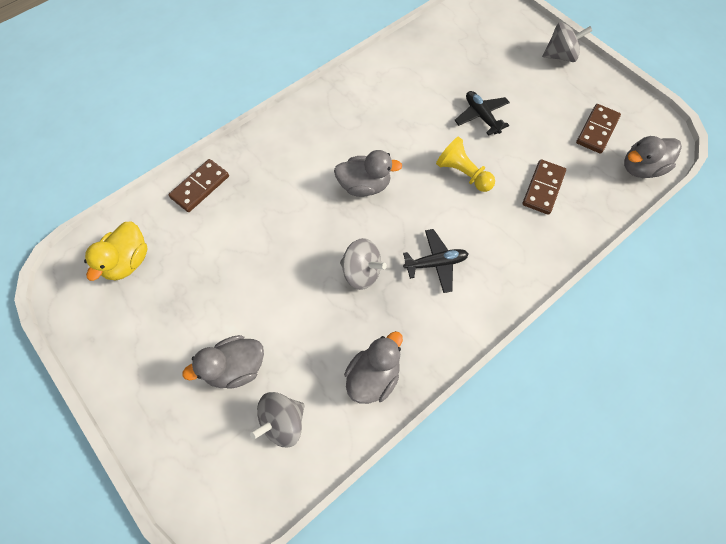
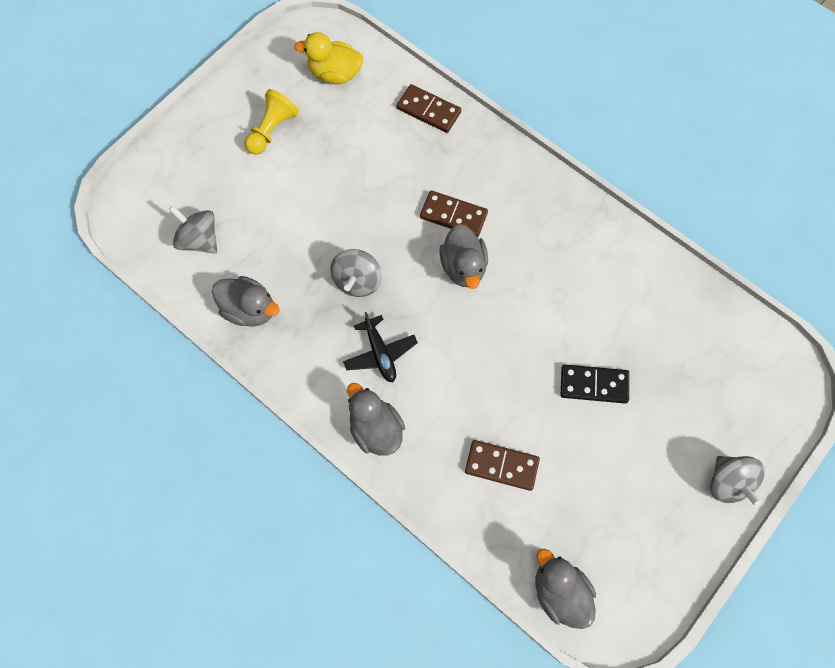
camera: 80 degrees right, 5 degrees up
grey duck [182,335,264,389] -> grey duck moved to [347,383,405,456]
yellow pawn [436,137,495,192] -> yellow pawn moved to [244,89,299,155]
black plane [454,91,510,136] -> black domino [561,365,629,404]
brown domino [576,104,621,154] -> brown domino moved to [420,190,488,237]

